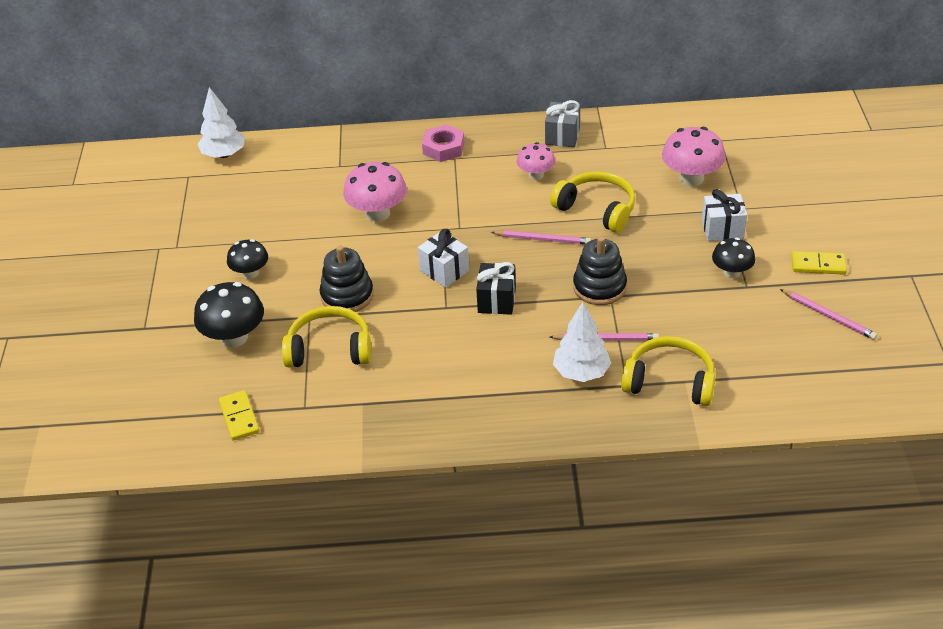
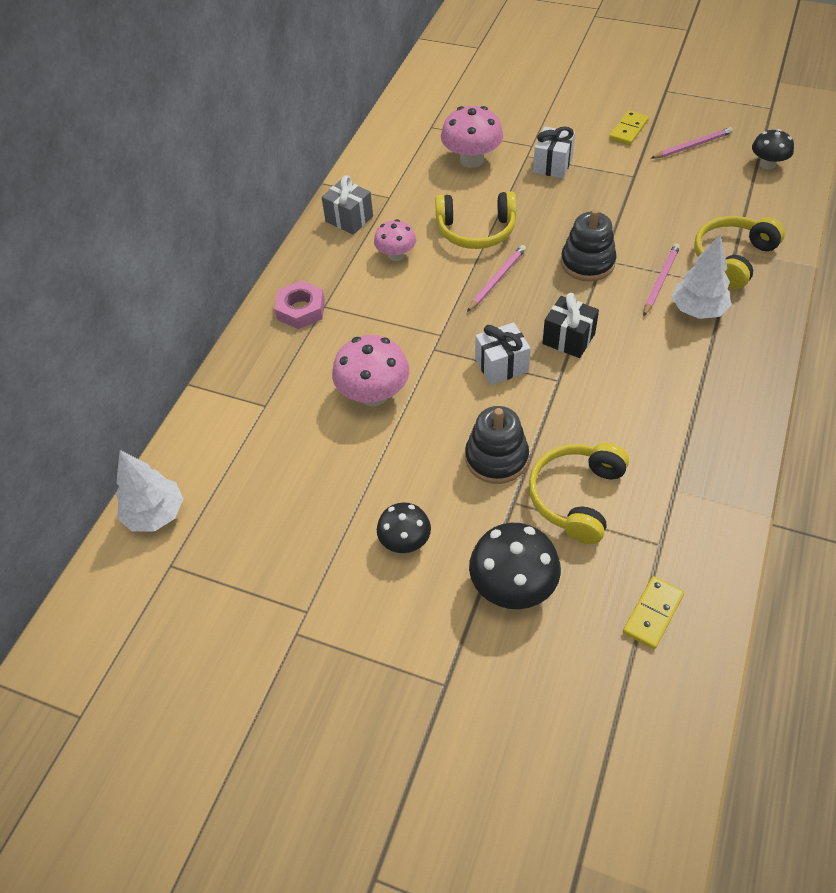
camera: 65 degrees left, 10 degrees up
yellow domino [219,390,259,441] -> yellow domino turned 60 degrees counterclockwise [623,576,684,649]
yellow headphones [550,171,635,232] -> yellow headphones turned 150 degrees counterclockwise [435,191,517,249]
black mushroom [712,238,755,278] -> black mushroom moved to [752,129,794,170]

